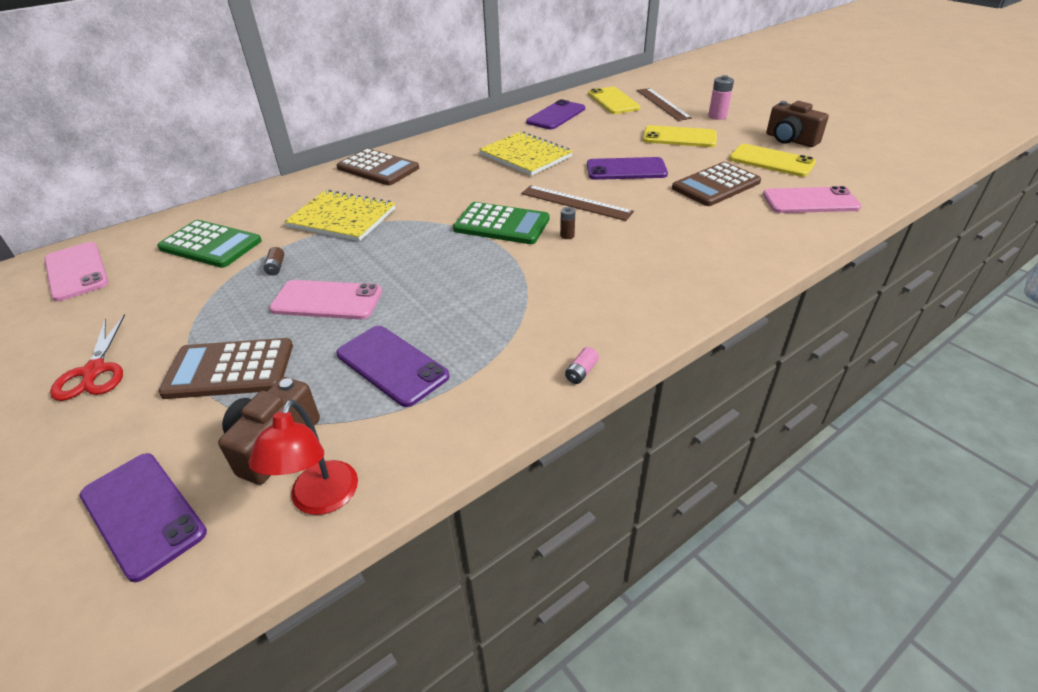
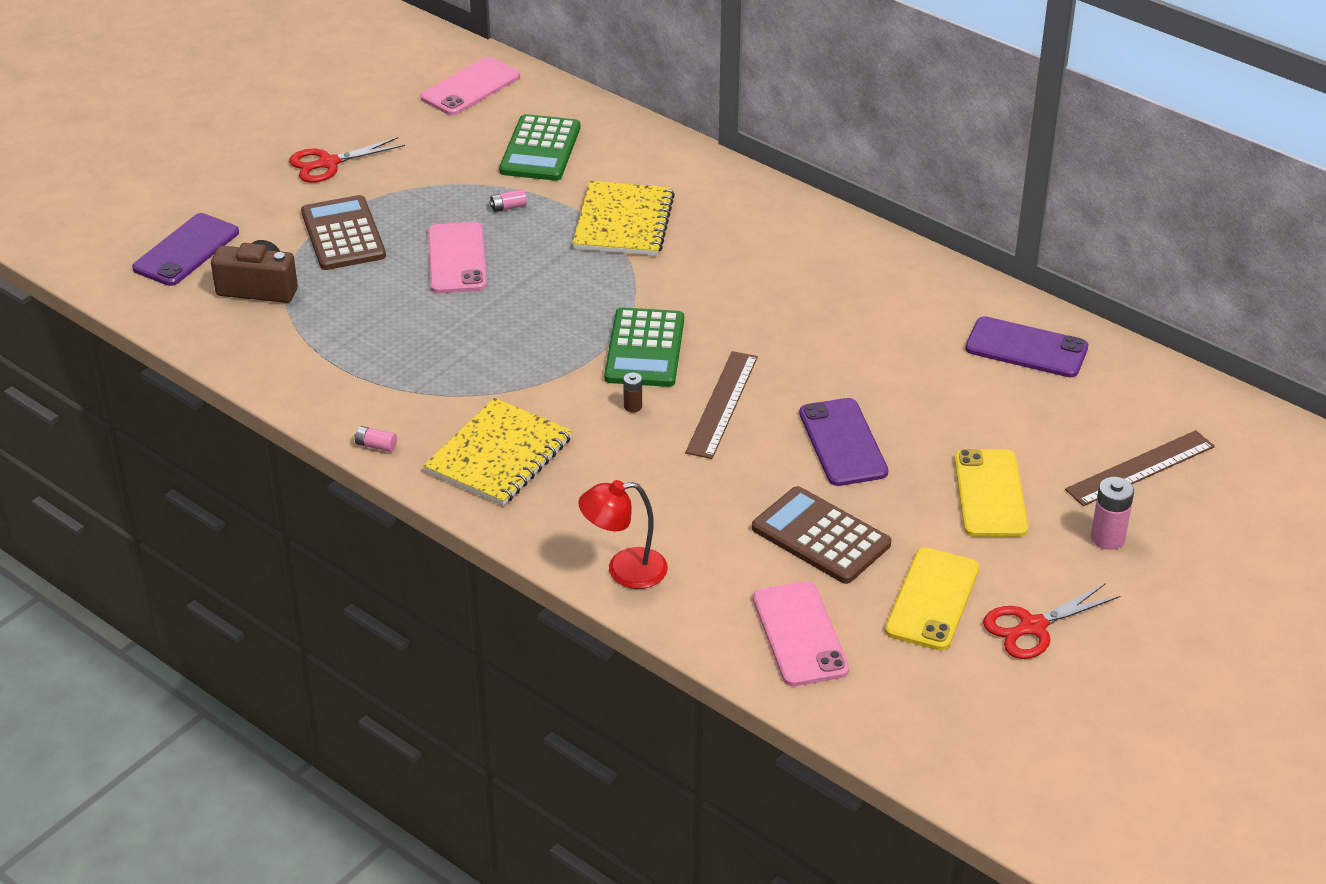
camera: 75 degrees right, 0 degrees up
red lamp [249,399,358,515] -> red lamp moved to [578,480,668,589]
brown battery [263,247,284,275] -> pink battery [489,189,527,212]
purple phone [336,326,450,407] -> none
brown calculator [337,148,419,185] -> none
yellow notebook [479,131,573,176] -> yellow notebook moved to [423,398,573,506]
yellow phone [588,87,641,114] -> none
brown camera [766,101,829,147] -> red scissors [983,583,1120,659]

